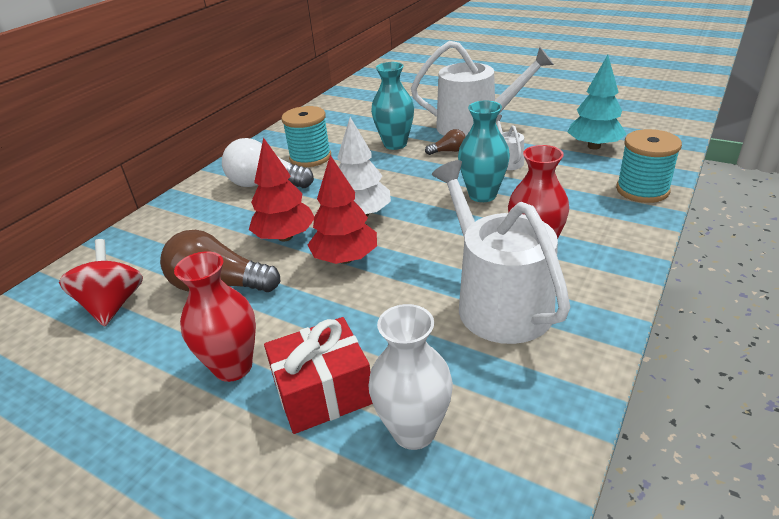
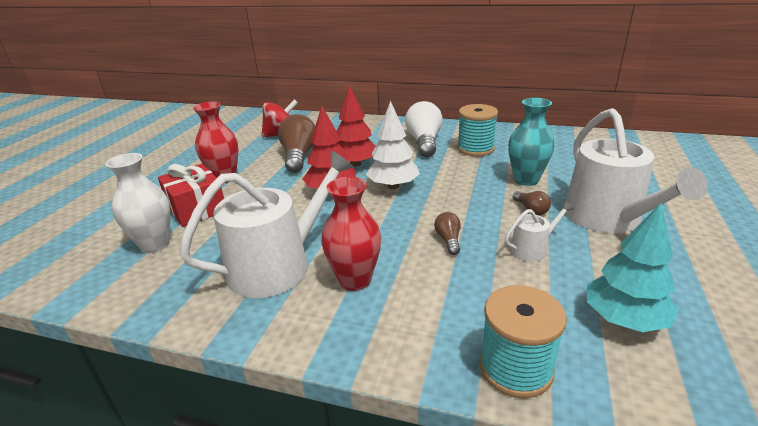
camera: 75 degrees right, 5 degrees down
turquoise vase [458,101,510,202] -> brown light bulb [434,212,461,255]

